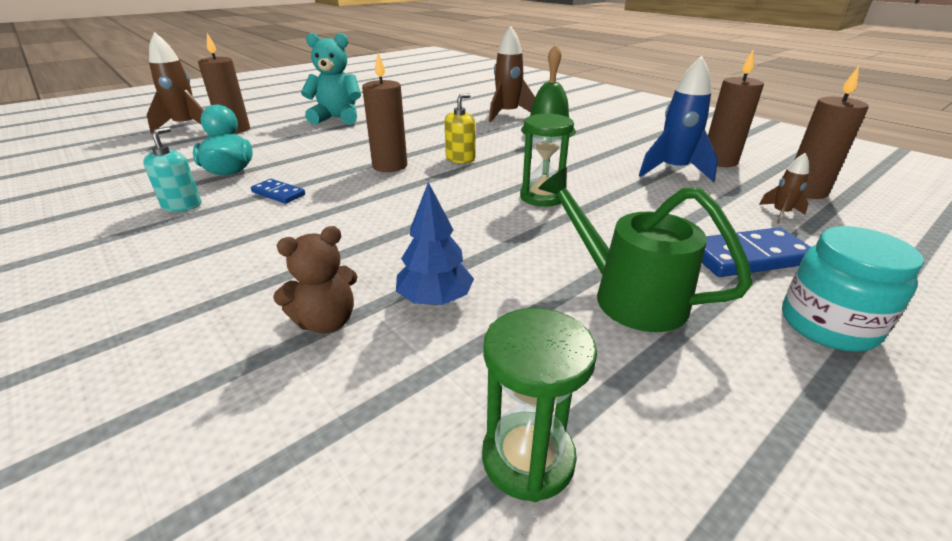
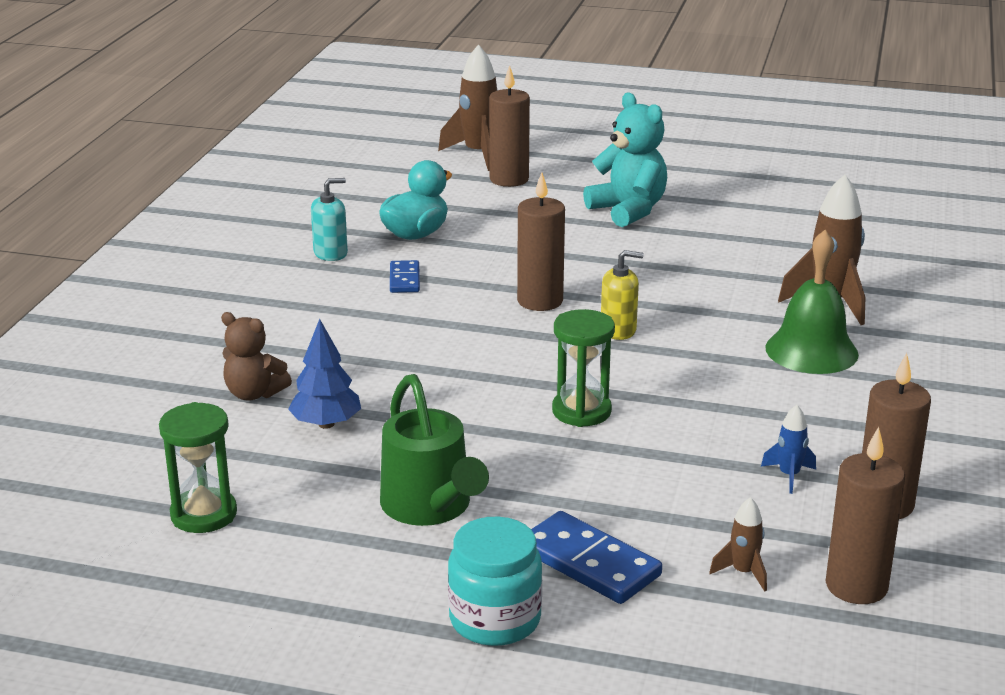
camera: 55 degrees right, 5 degrees down
green watering can [538,167,753,332] -> green watering can turned 150 degrees clockwise [380,374,489,526]
blue rocket [639,56,718,182] -> blue rocket [761,405,816,494], size x0.50

